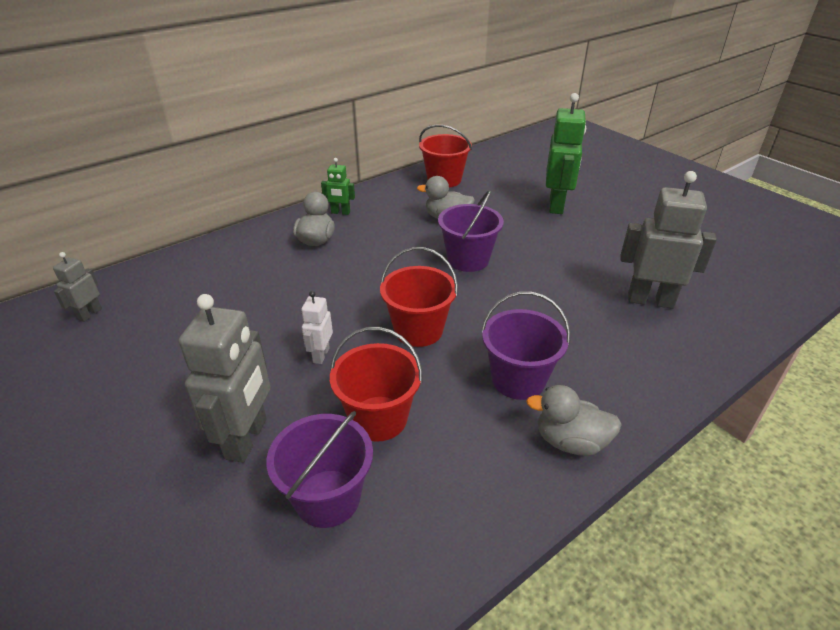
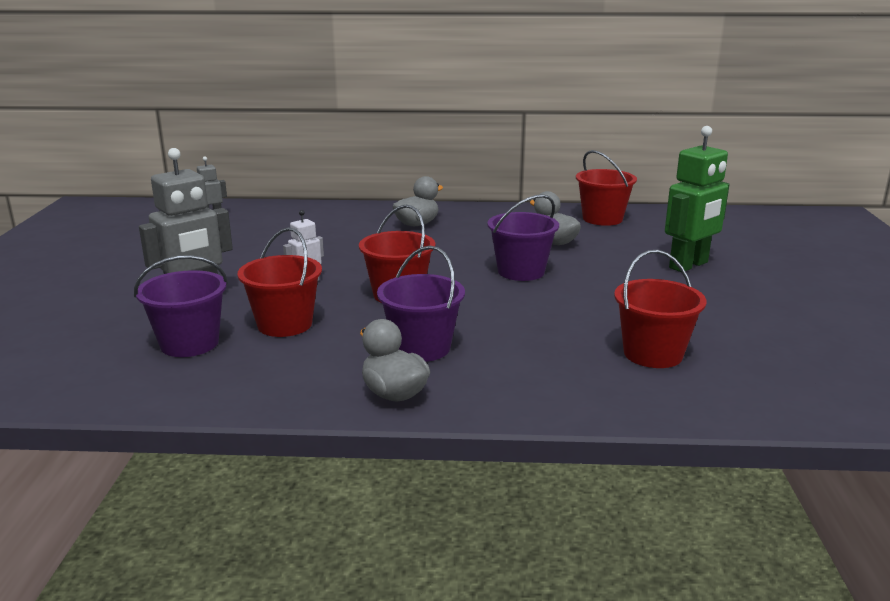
camera: 40 degrees right, 15 degrees down
green robot [321,158,355,215] -> none
grey robot [620,171,717,309] -> red bucket [614,250,707,368]

